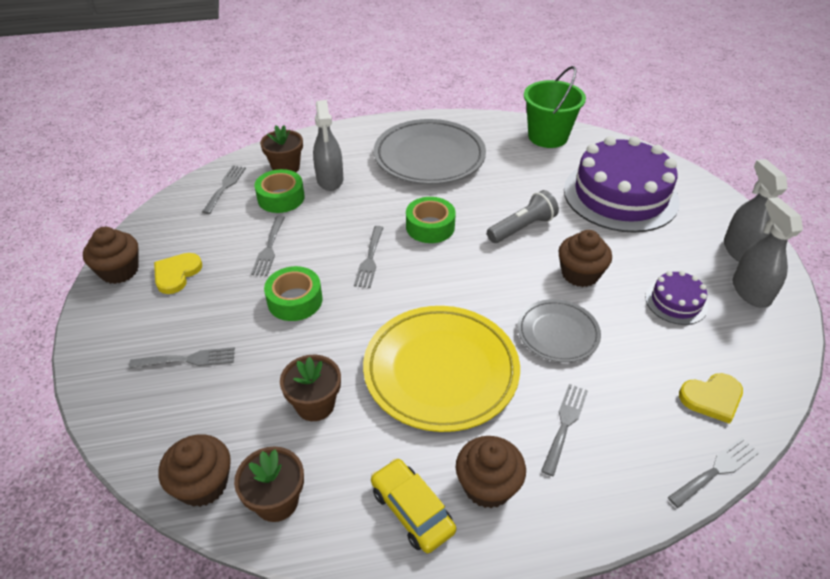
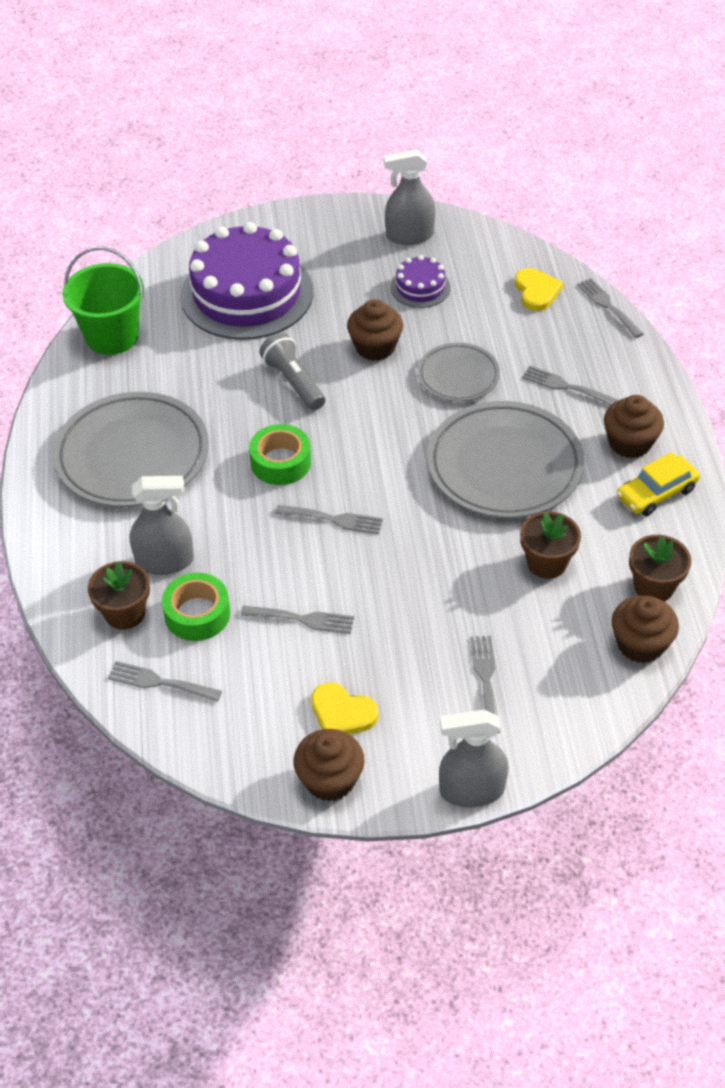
camera: 85 degrees left, 5 degrees up
green tape [264,266,323,321] -> none
yellow plate [363,306,520,432] -> grey plate [427,401,584,518]
grey spray bottle [724,159,788,262] -> grey spray bottle moved to [439,710,508,807]

